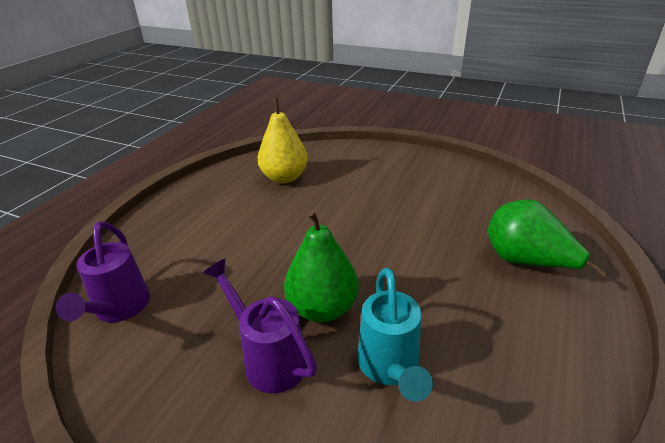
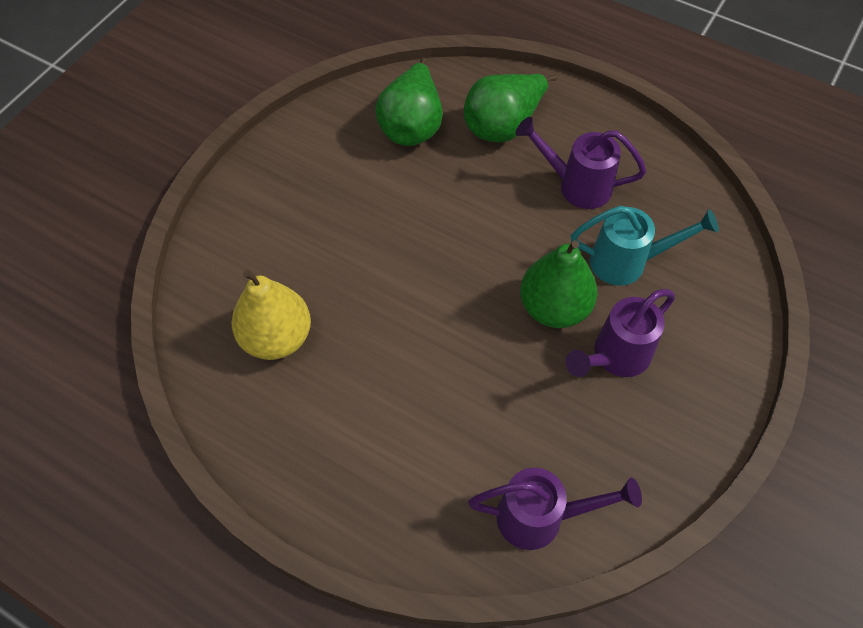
camera: 85 degrees left, 25 degrees up
none -> green pear [375,58,443,146]
none -> purple watering can [515,117,646,209]

